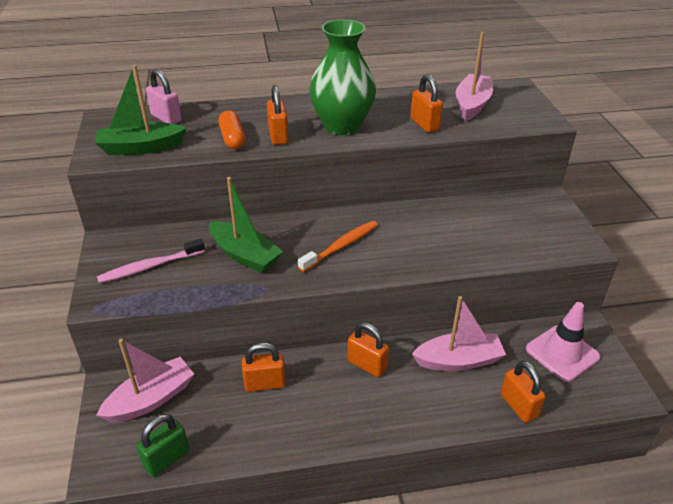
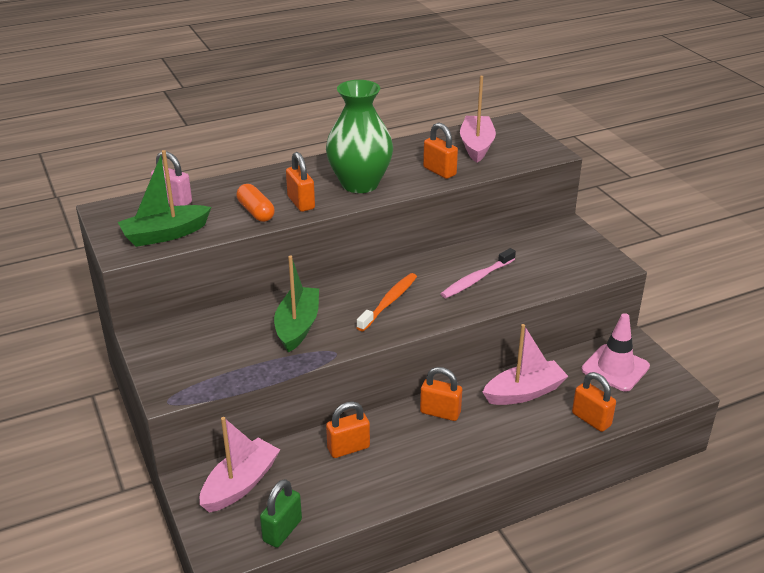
camera: 15 degrees left, 5 degrees down
pink toothbrush [97,239,205,283] -> pink toothbrush moved to [441,248,516,298]
green boat [209,177,283,273] -> green boat turned 105 degrees counterclockwise [274,255,319,353]

